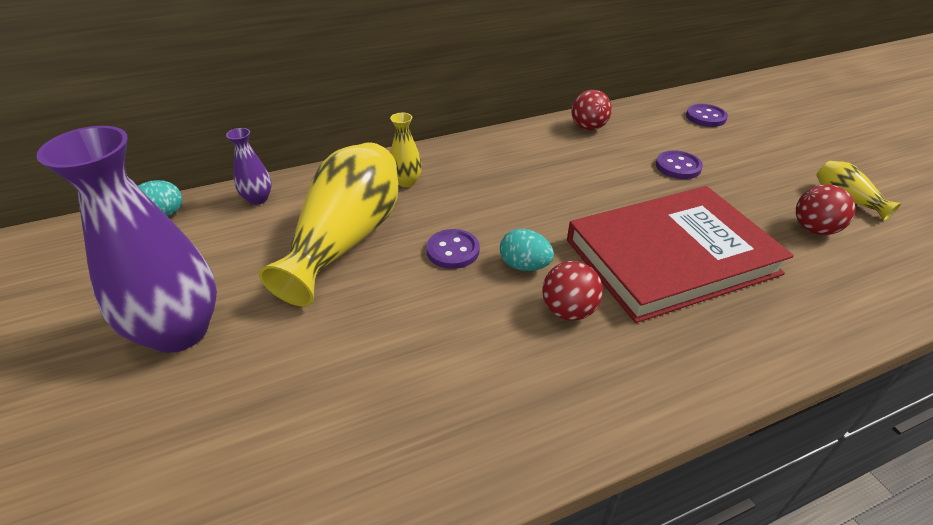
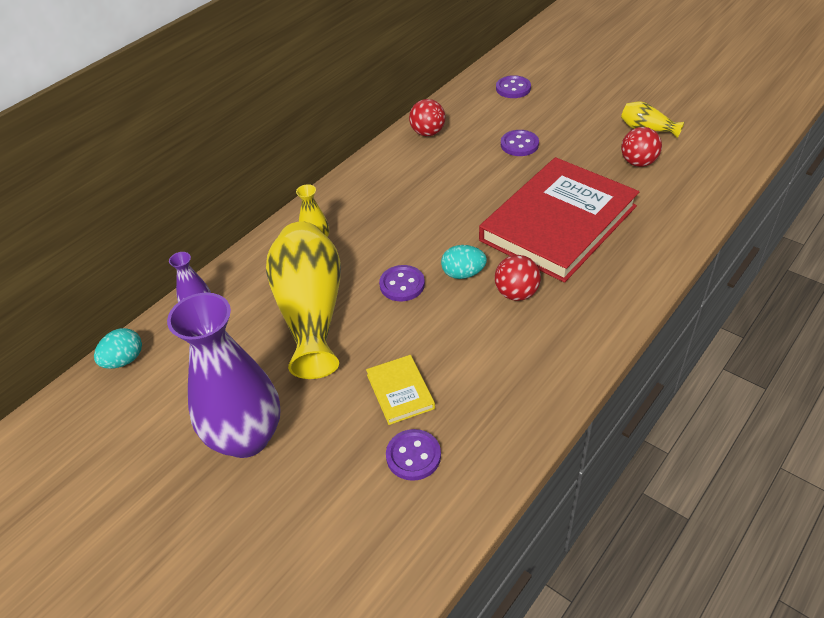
camera: 25 degrees left, 5 degrees up
none -> yellow book [366,355,435,425]
none -> purple button [386,429,441,481]

